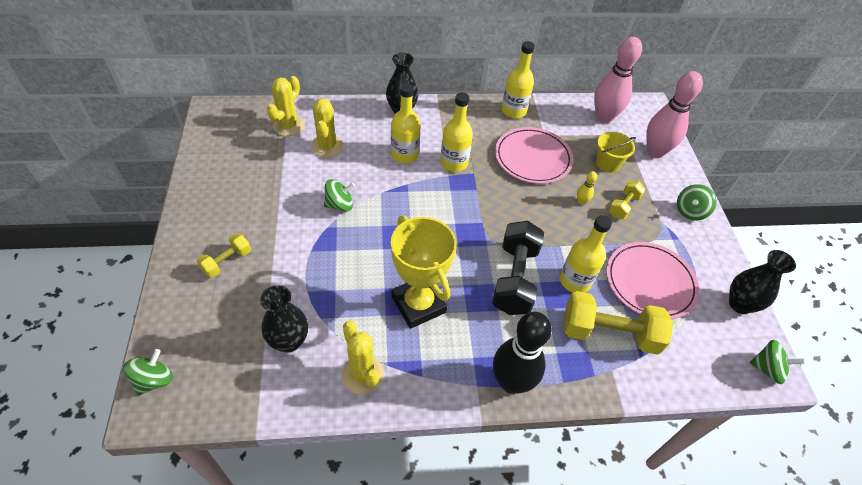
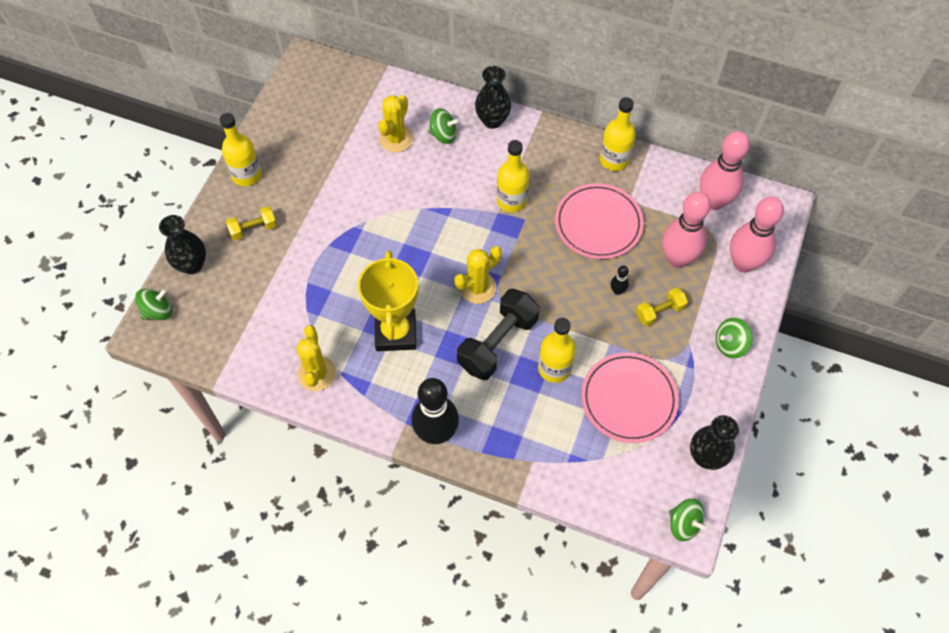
camera: 30 degrees right, 10 degrees up
black vase [260,285,308,352] -> black vase moved to [159,215,206,274]
yellow cactus [267,76,304,136] -> yellow cactus moved to [455,246,502,304]
green spinning top [324,179,355,211] -> green spinning top moved to [428,108,459,144]
yellow bottle [391,83,421,163] -> yellow bottle moved to [220,113,262,186]
yellow dumbbell [563,291,673,355] -> none
yellow bowling pin [577,171,597,205] -> black bowling pin [611,266,629,295]
yellow bucket [596,132,636,173] -> pink bowling pin [662,192,711,268]

